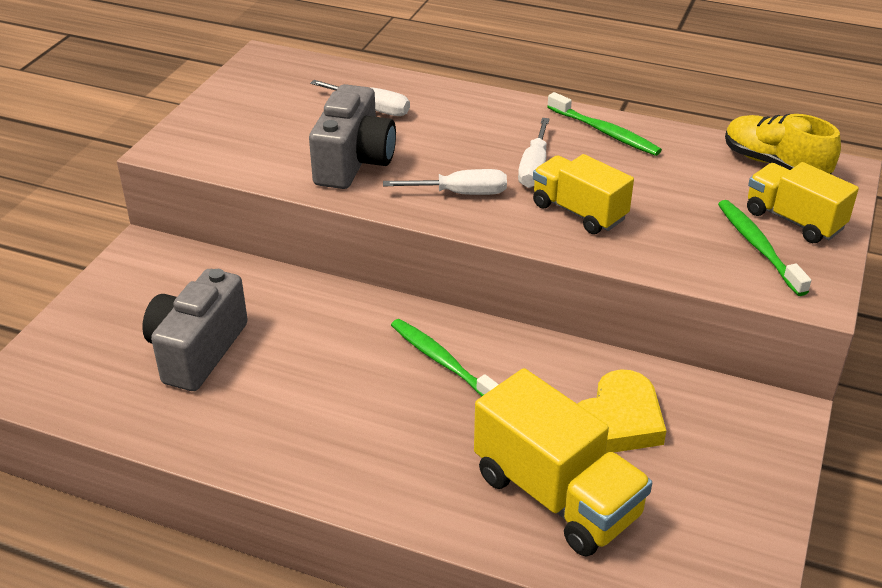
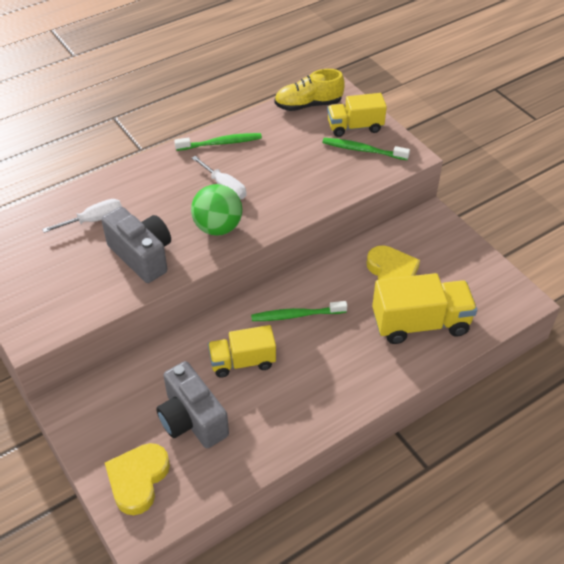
camera: 55 degrees left, 10 degrees up
white screwdriver [383,169,507,195] -> green ball [191,184,242,236]
yellow truck [533,154,634,234] -> yellow truck moved to [208,325,276,378]
none -> yellow heart [105,443,170,515]

